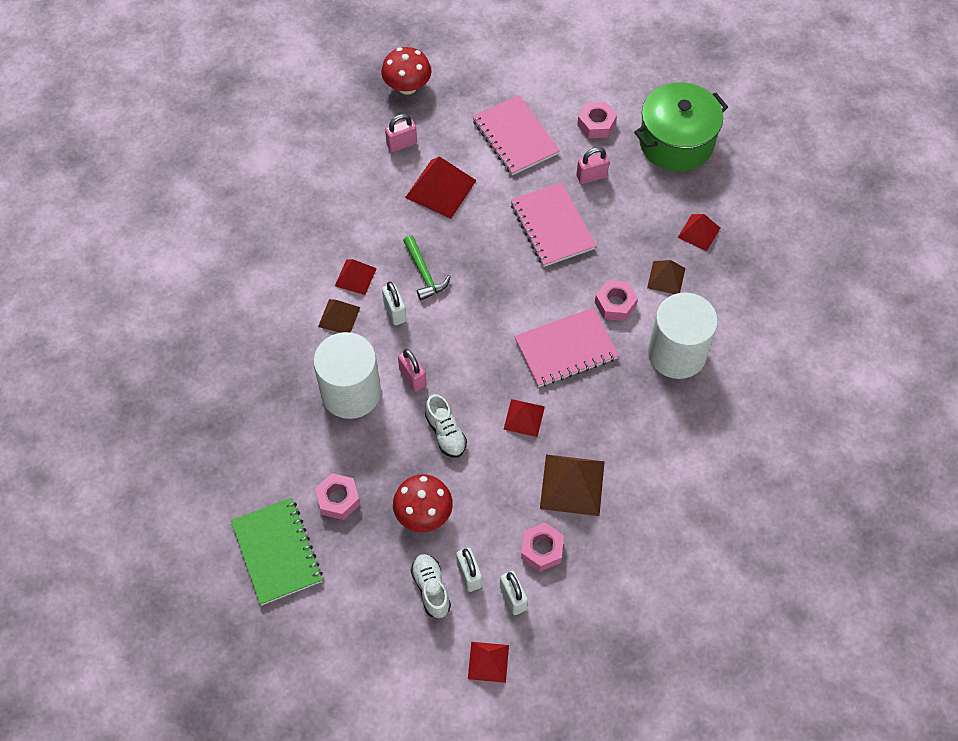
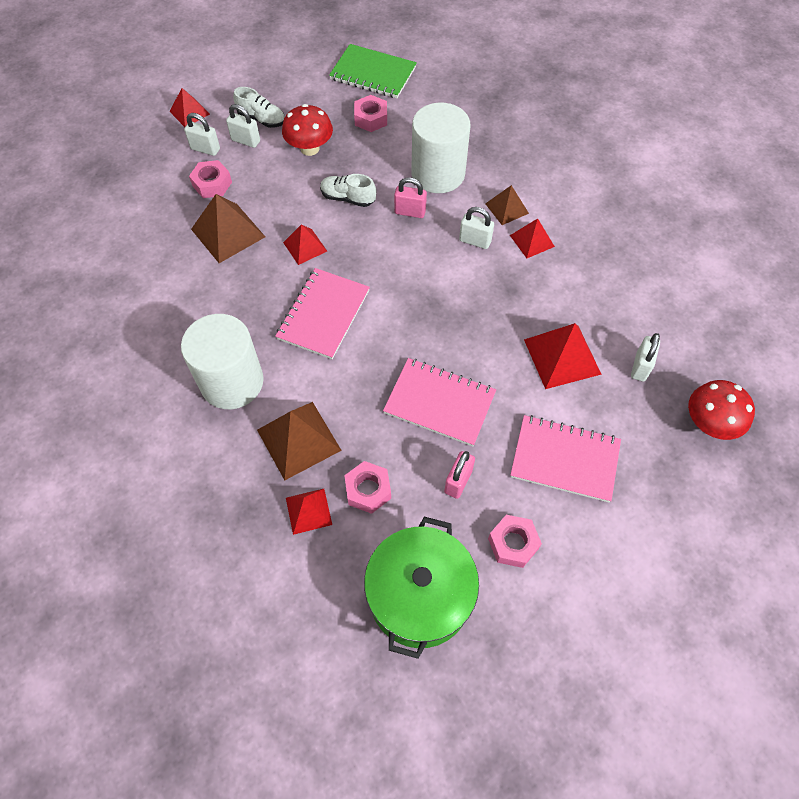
camera: 135 degrees right, 0 degrees up
pink padlock [385,114,417,152] -> white padlock [631,333,660,382]
green hammer [403,235,450,300] -> none
pink nut [595,280,638,321] -> pink nut moved to [344,461,391,514]
brown pyramid [647,260,685,294] -> brown pyramid [257,402,342,480], size x1.67

